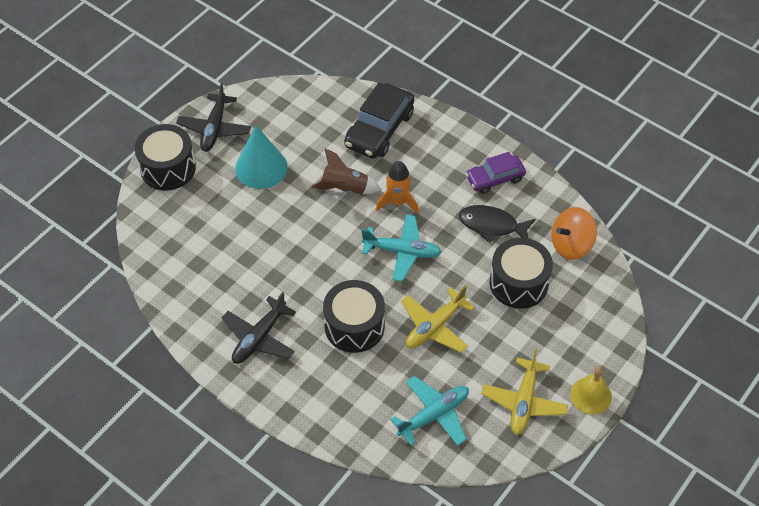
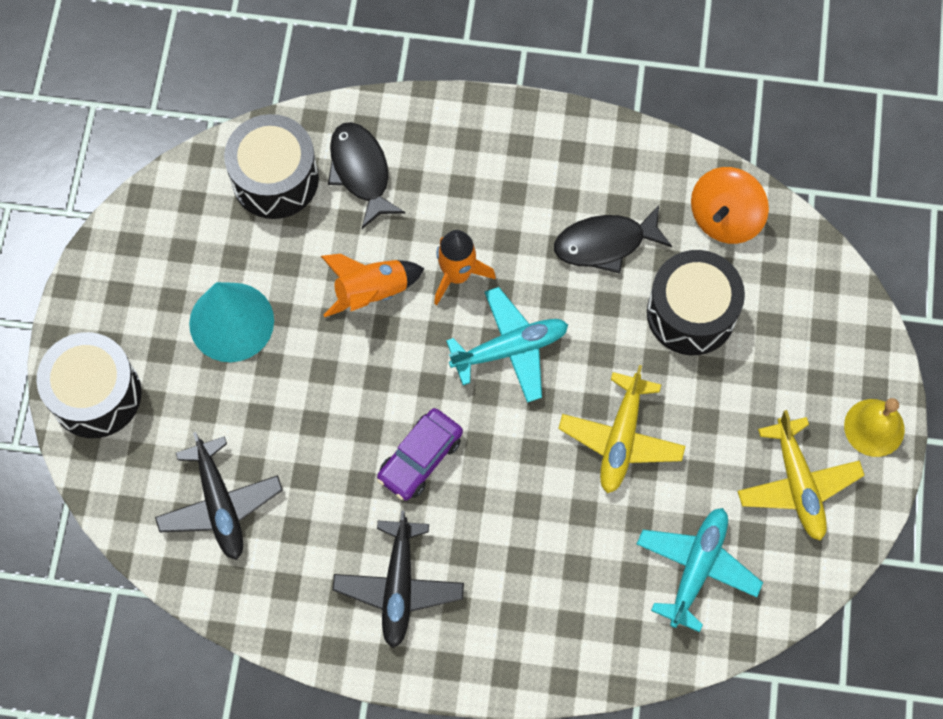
camera: 30 degrees left, 15 degrees up
black plane [176,83,251,152] -> black plane moved to [155,432,283,560]
brown rocket [311,148,381,194] -> orange rocket [321,254,424,317]
black drum [323,280,385,353] -> black drum moved to [224,114,319,219]
black car [344,83,414,159] -> black fish [328,122,405,229]
purple car [466,152,526,194] -> purple car moved to [377,408,463,500]

